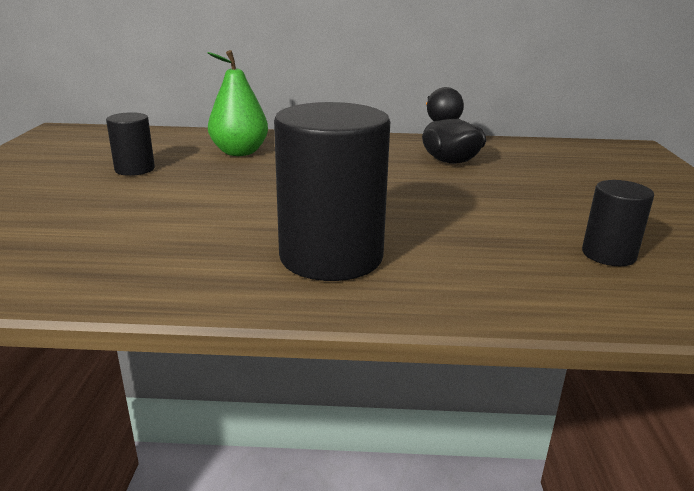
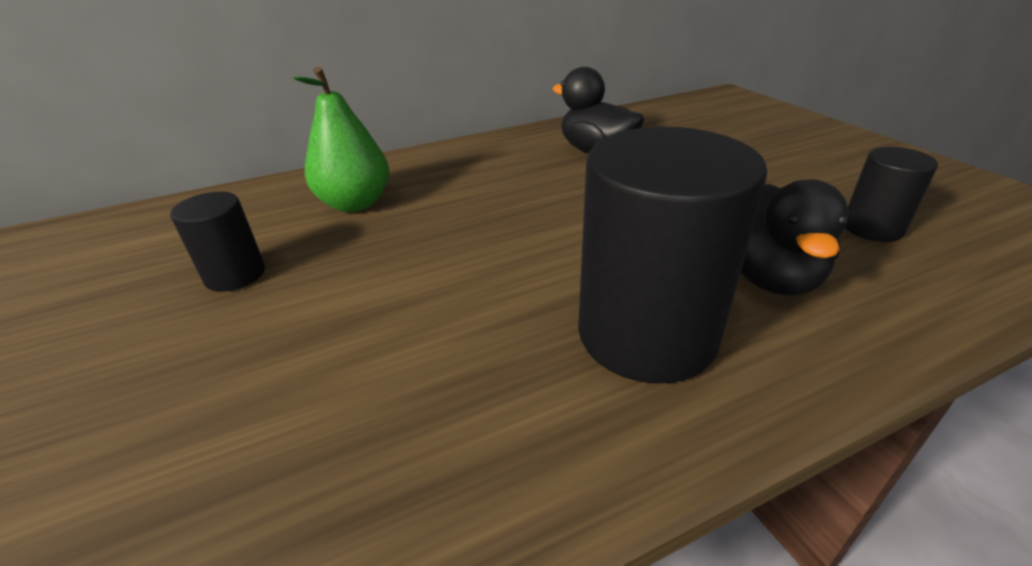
camera: 25 degrees left, 10 degrees up
none -> black duck [740,179,849,296]

